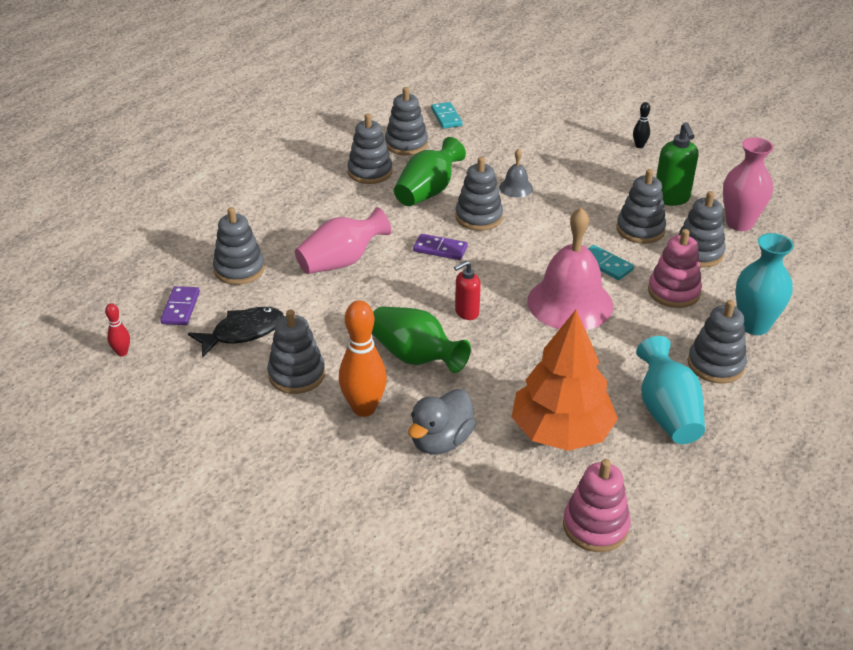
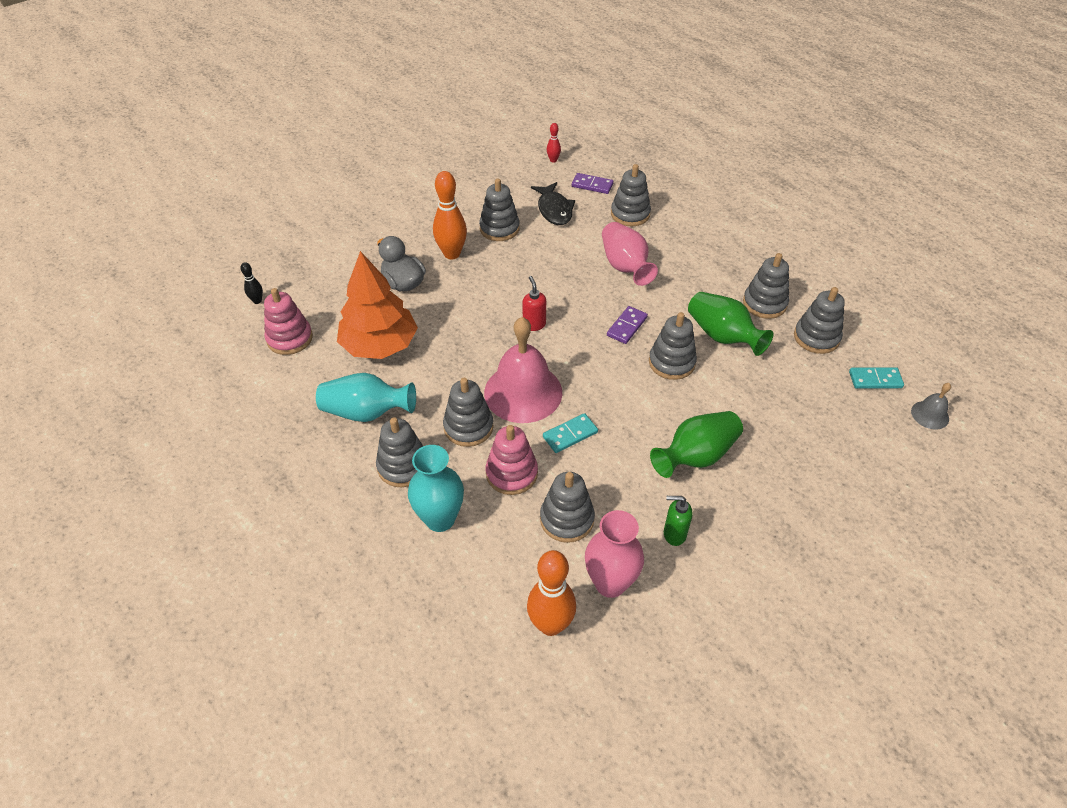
camera: 105 degrees right, 10 degrees up
green vase [372,306,471,373] -> green vase moved to [650,411,743,478]
grey bell [499,149,533,198] -> grey bell moved to [911,383,951,429]
grey stacking toy [617,169,666,244] -> grey stacking toy moved to [443,378,494,447]
black bowling pin [633,102,650,148] -> black bowling pin moved to [241,262,263,304]
green soap dispenser [656,122,699,206] -> green soap dispenser [664,496,693,546], size x0.65
none -> orange bowling pin [527,550,576,636]

